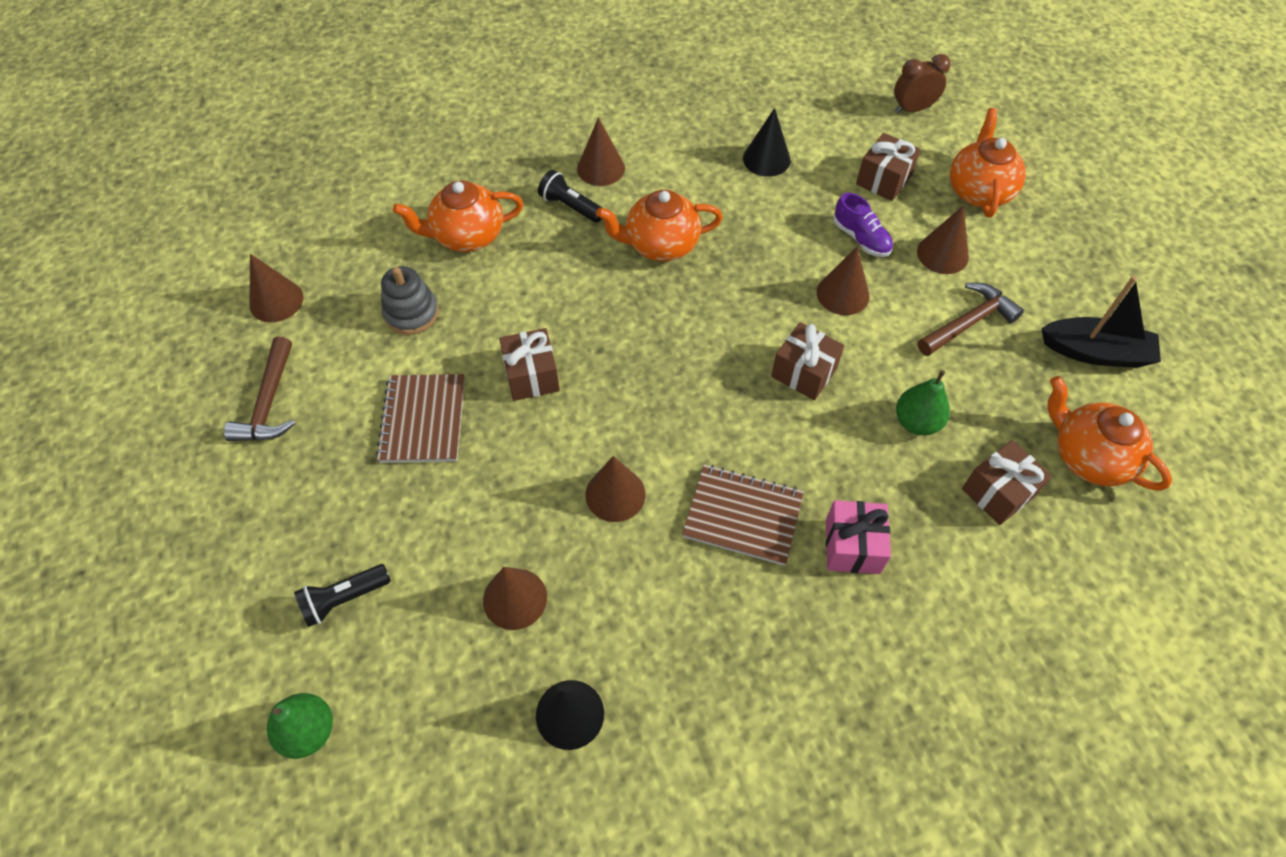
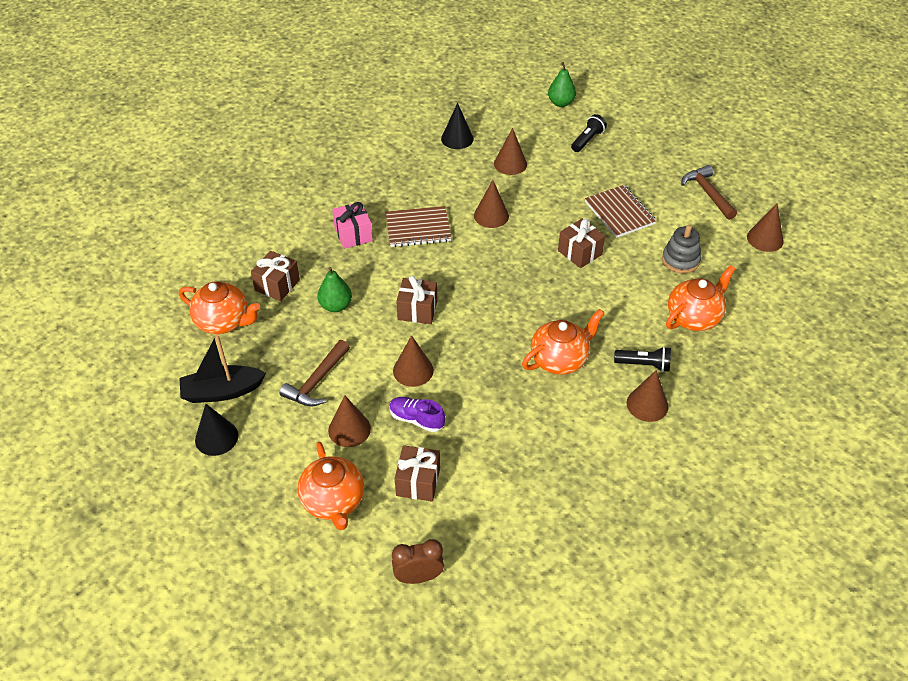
camera: 155 degrees right, 10 degrees down
black cone [743,108,791,177] -> black cone moved to [195,404,238,456]
brown clock [894,54,950,113] -> brown clock turned 150 degrees counterclockwise [392,539,444,584]

